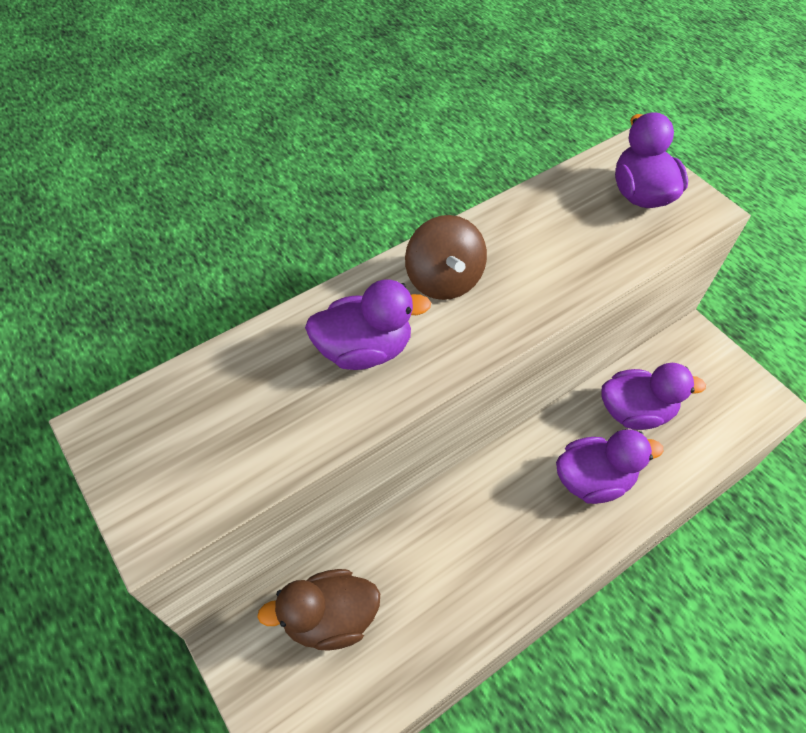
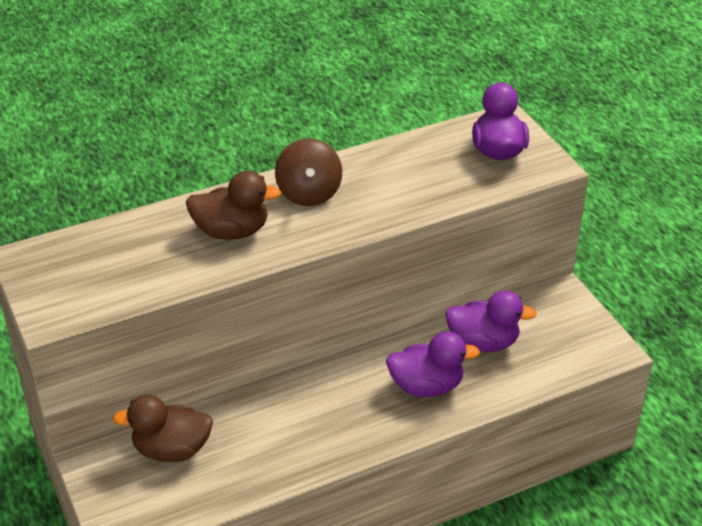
camera: 10 degrees right, 15 degrees down
purple duck [305,280,431,370] -> brown duck [186,171,281,240]

